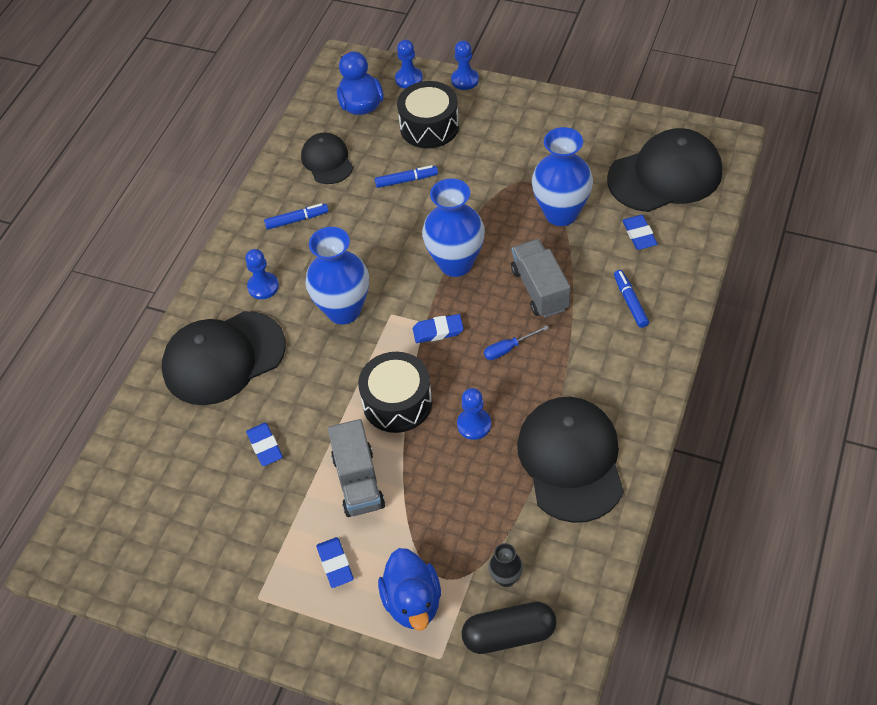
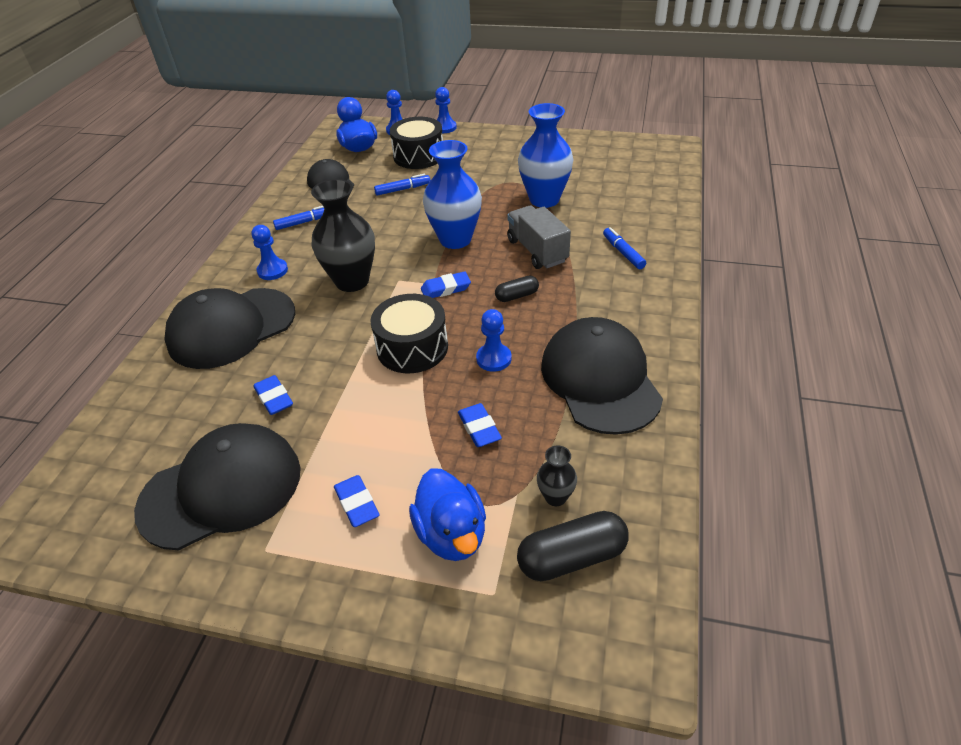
camera: 10 degrees left, 10 degrees down
blue vase [305,227,369,324] -> black vase [311,179,375,292]
grey truck [328,419,385,517] -> none
blue screwdriver [484,325,549,360] -> black capsule [495,276,539,302]
black cap [607,128,722,212] -> black cap moved to [134,423,301,550]
blue eraser [622,215,657,250] -> blue eraser moved to [458,403,502,447]

